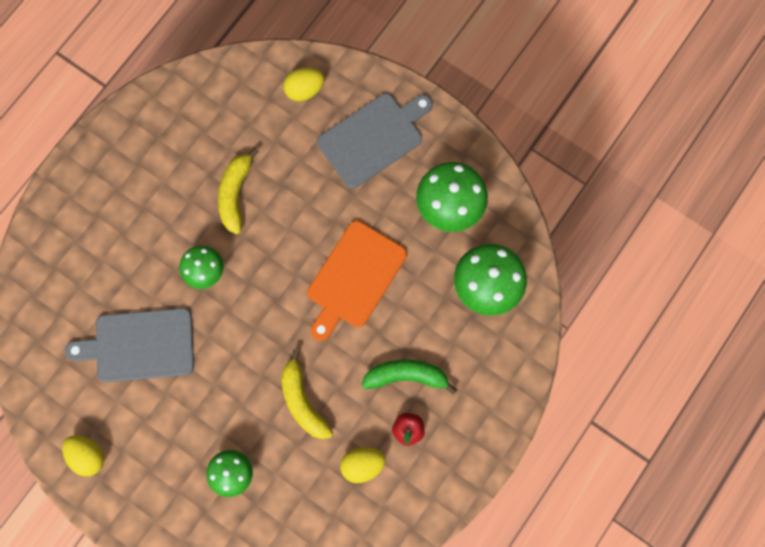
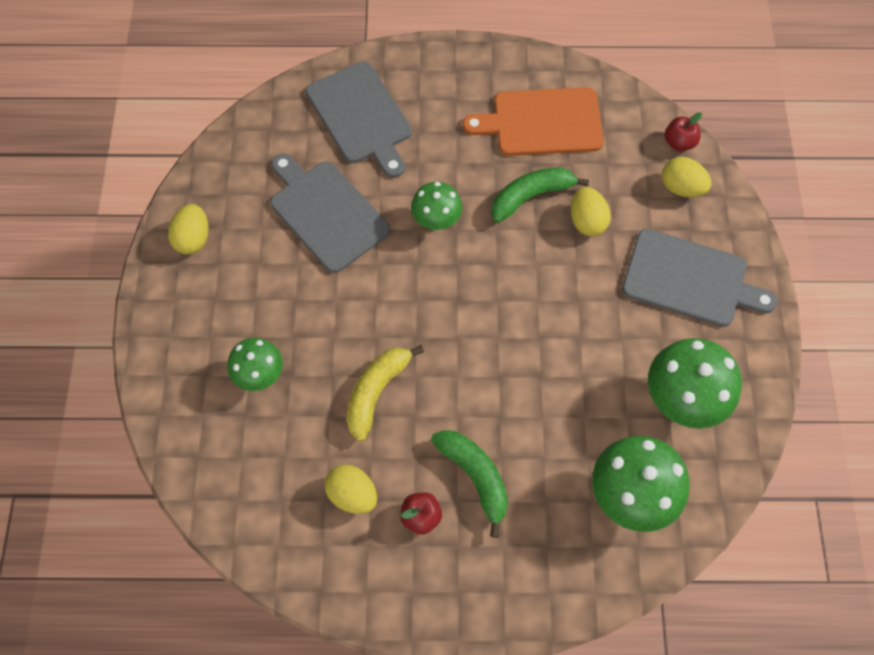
camera: 55 degrees right, 10 degrees down
yellow banana [218,148,259,234] -> green banana [491,167,589,223]
orange cutting board [307,221,407,341] -> orange cutting board moved to [463,87,604,156]
none -> grey cutting board [306,61,412,178]
none -> yellow egg [571,187,611,236]
none -> red apple [665,112,702,151]

